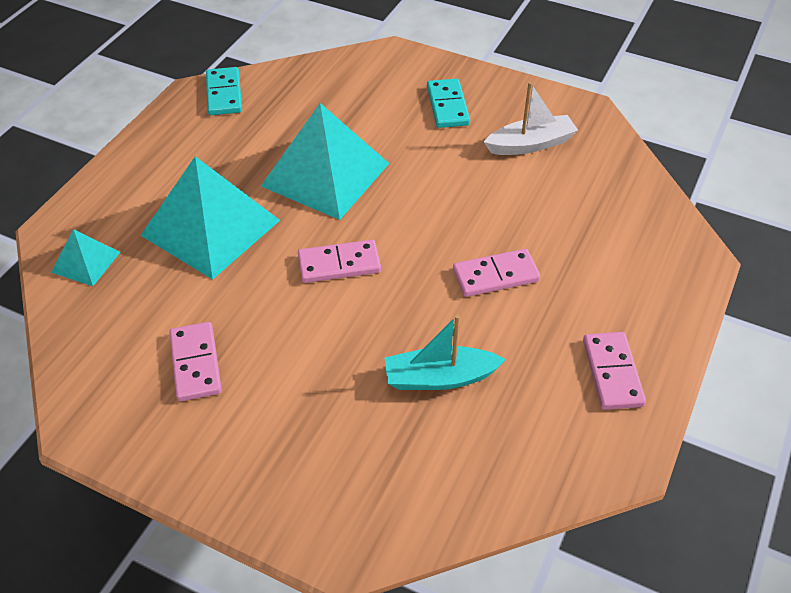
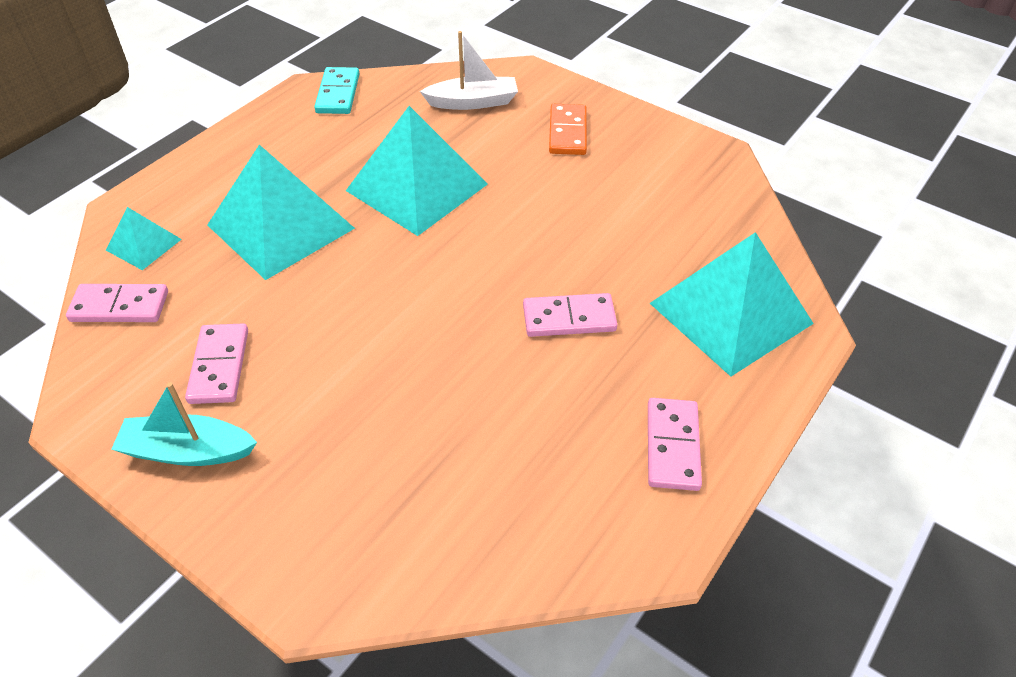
camera: 10 degrees right, 0 degrees up
pink domino [298,240,381,283] -> pink domino moved to [66,284,168,322]
turquoise boat [384,315,506,390] -> turquoise boat moved to [111,382,257,466]
turquoise domino [427,79,470,128] -> orange domino [549,104,587,155]
white boat [484,82,578,155] -> white boat moved to [420,31,518,110]
none -> turquoise pyramid [650,232,814,376]

